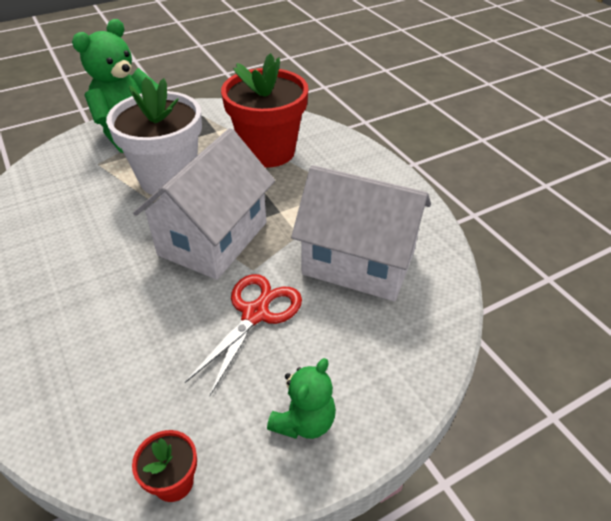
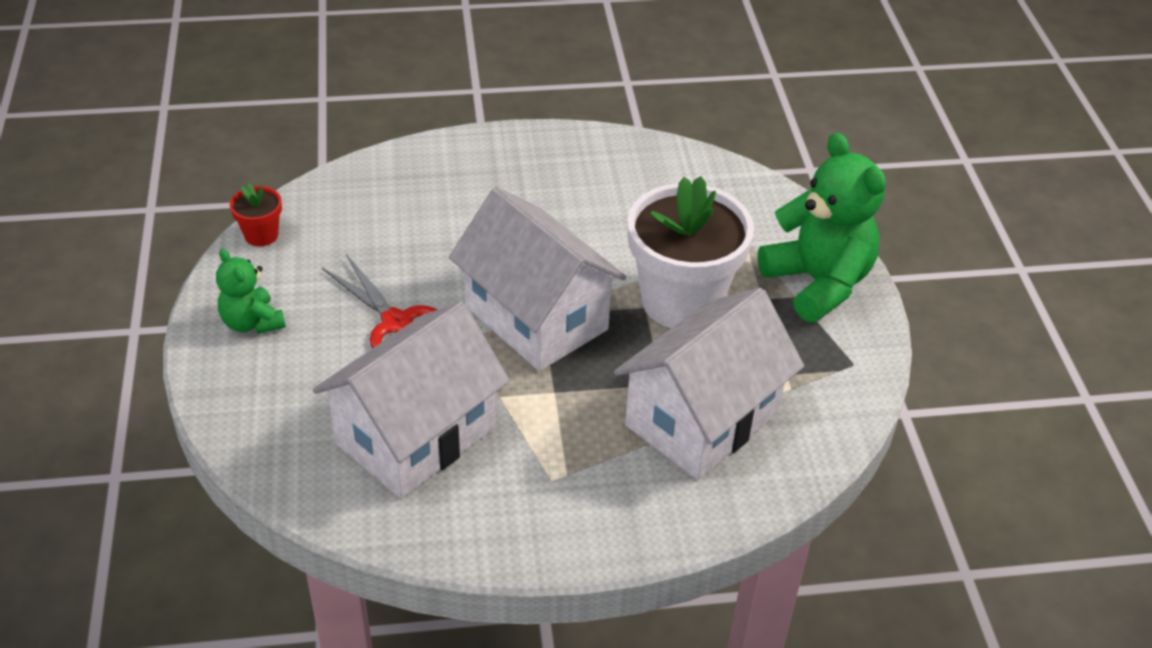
camera: 110 degrees right, 0 degrees up
red flower pot [221,53,308,168] -> white house [614,288,804,480]

